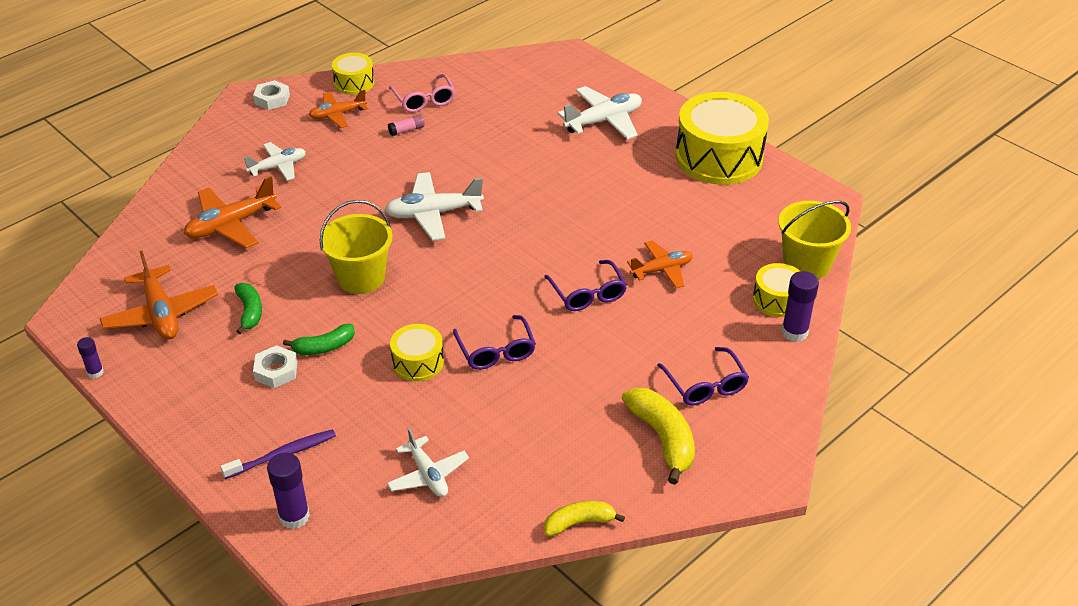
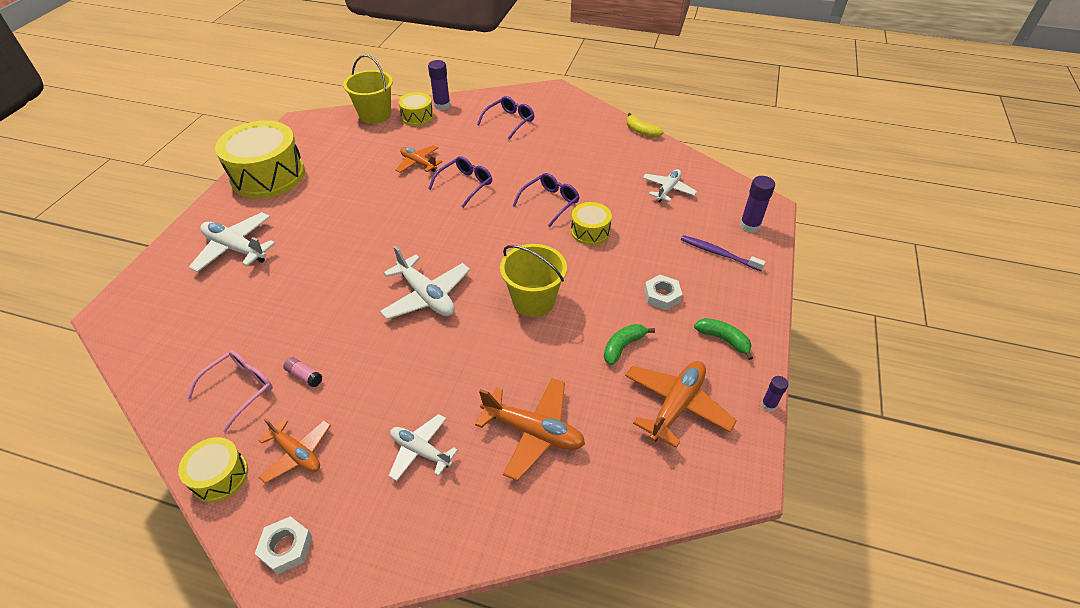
camera: 120 degrees left, 5 degrees up
green banana [283,324,355,355] -> green banana moved to [694,318,753,360]
yellow banana [622,387,695,485] -> none

